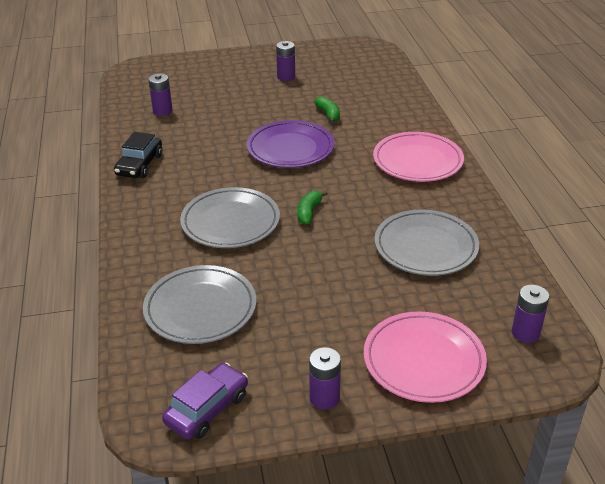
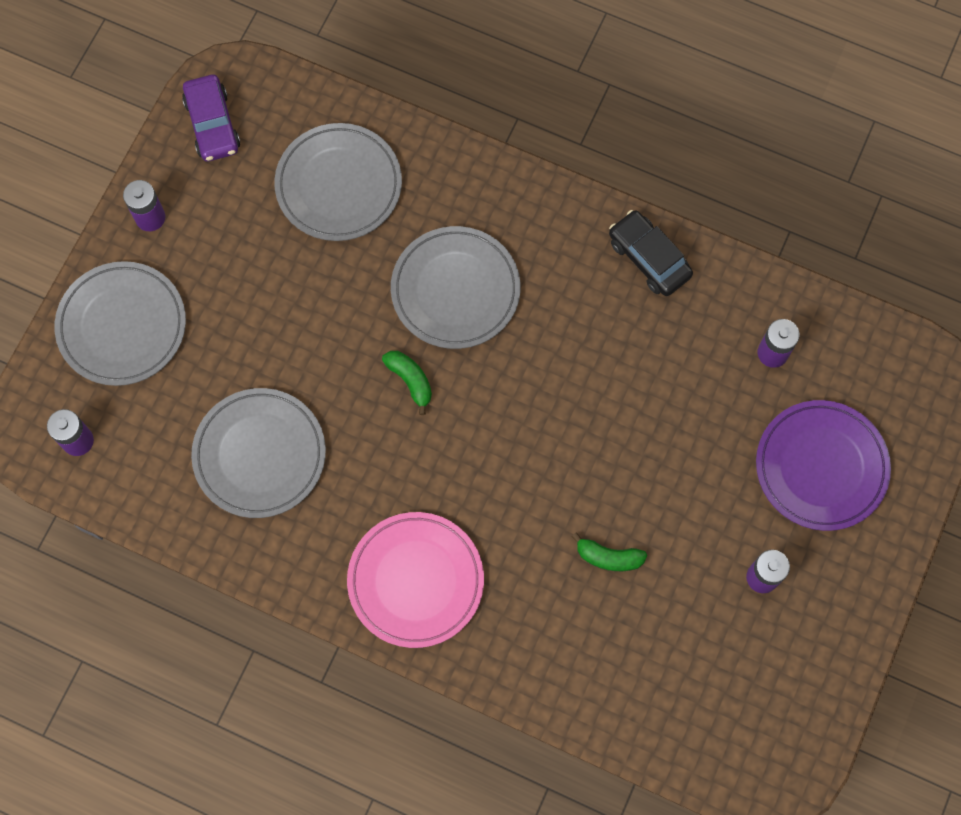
camera: 125 degrees right, 35 degrees up
purple plate [247,120,334,168] -> purple plate moved to [756,400,891,531]
pink plate [364,311,487,403] -> grey plate [55,261,186,386]

